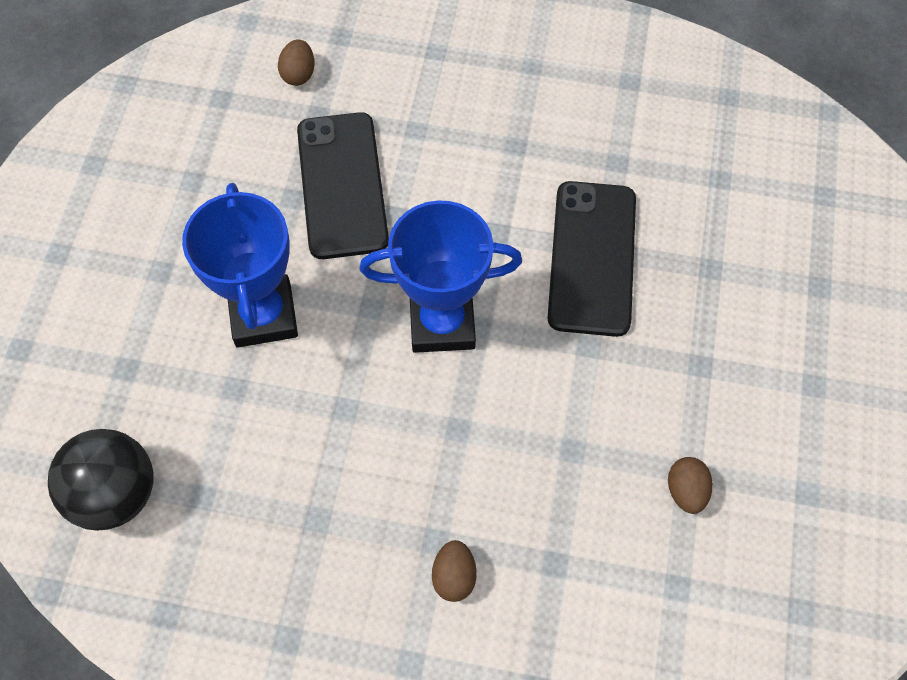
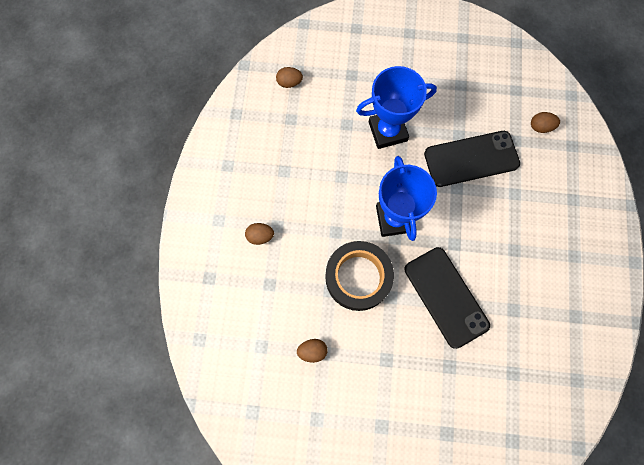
camera: 85 degrees right, 10 degrees up
black ball [48,429,154,531] -> brown egg [276,67,303,88]
black phone [548,181,636,337] -> black phone turned 60 degrees clockwise [404,247,490,349]
none -> black tape [325,241,394,311]

